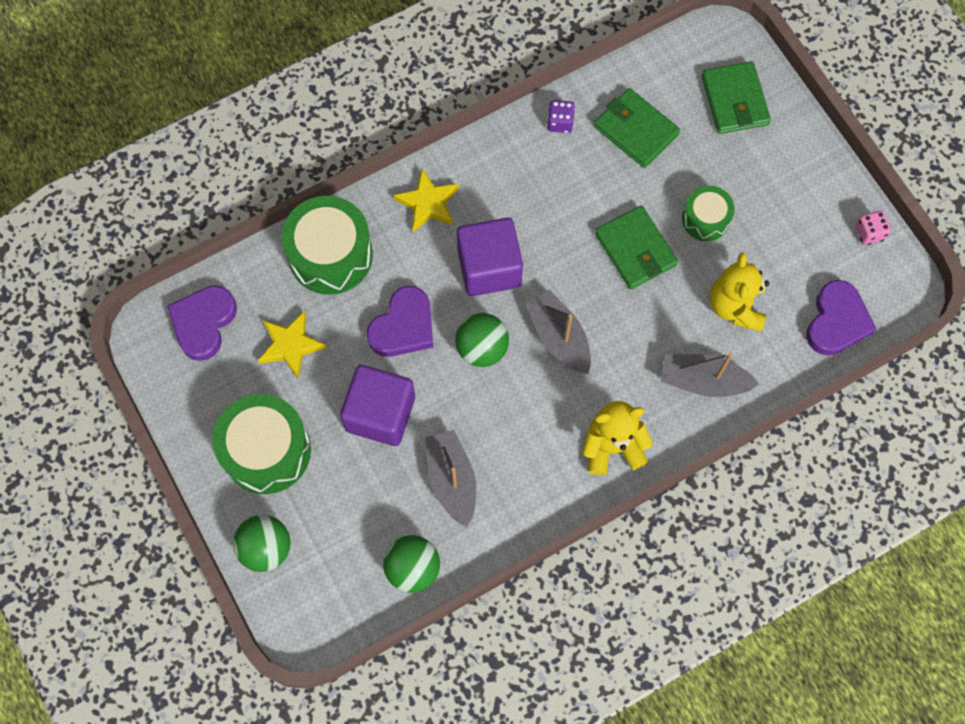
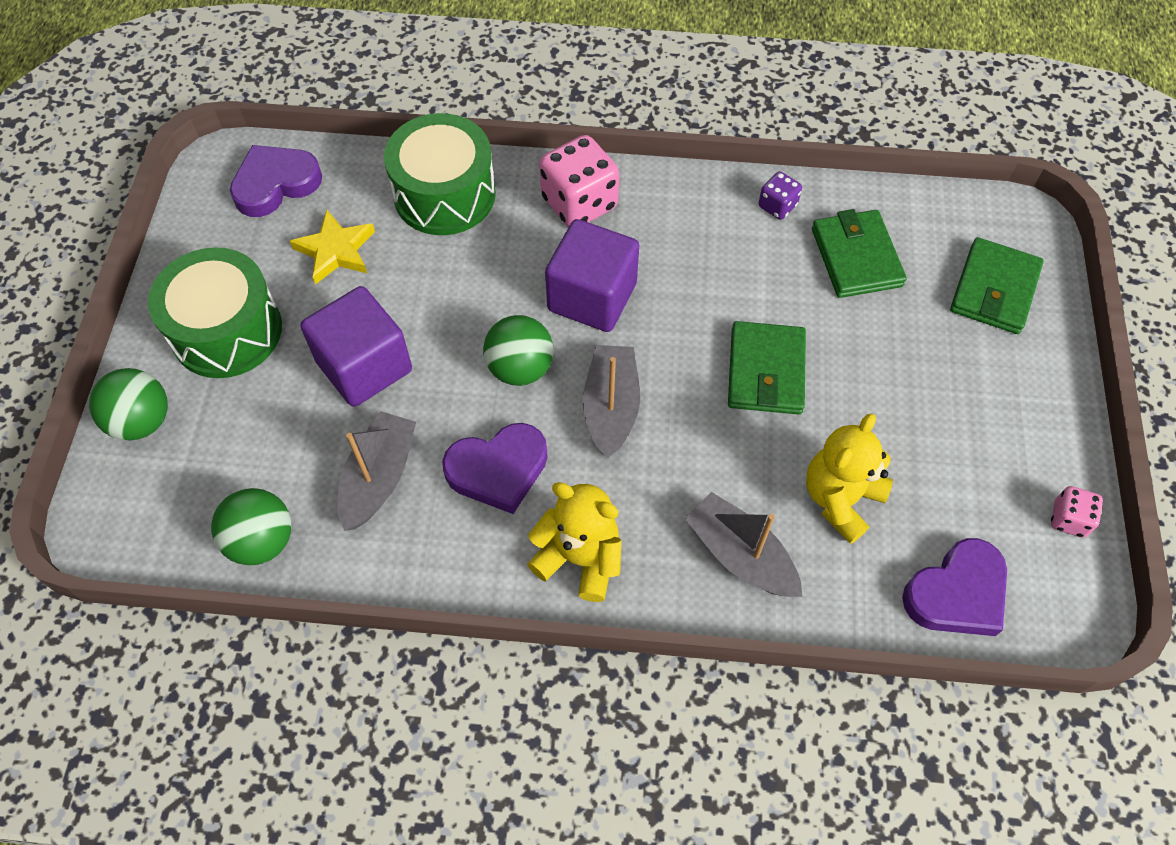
camera: 35 degrees right, 10 degrees down
purple heart [367,286,433,357] -> purple heart moved to [442,423,548,514]
yellow star [393,169,459,232] -> pink dice [539,135,619,227]
green drum [682,186,735,241] -> none

